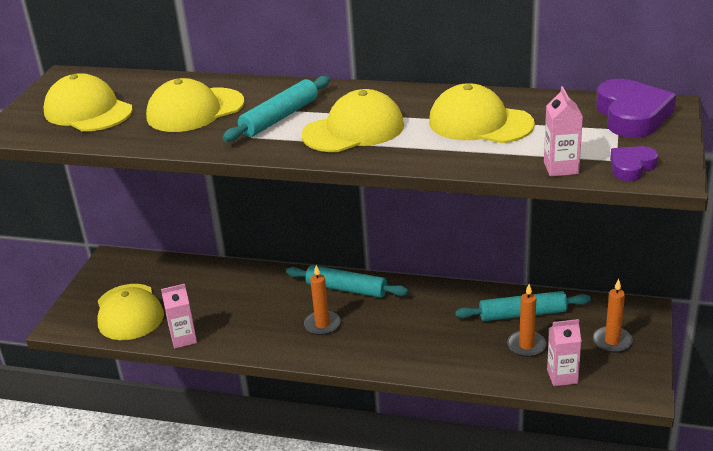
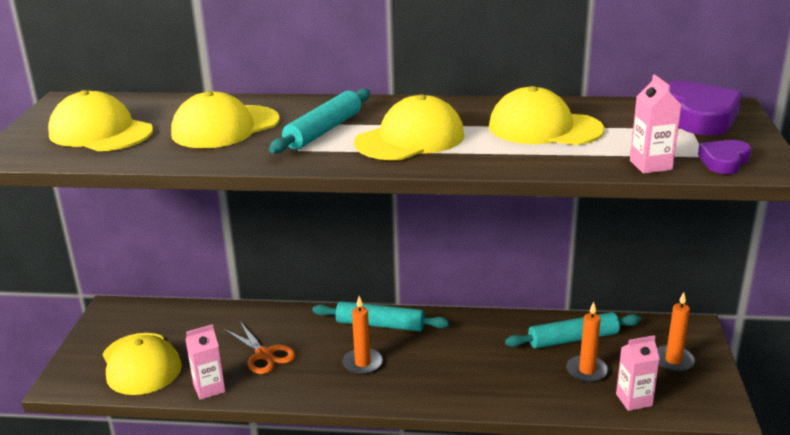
camera: 10 degrees left, 5 degrees down
none -> orange scissors [224,322,296,374]

